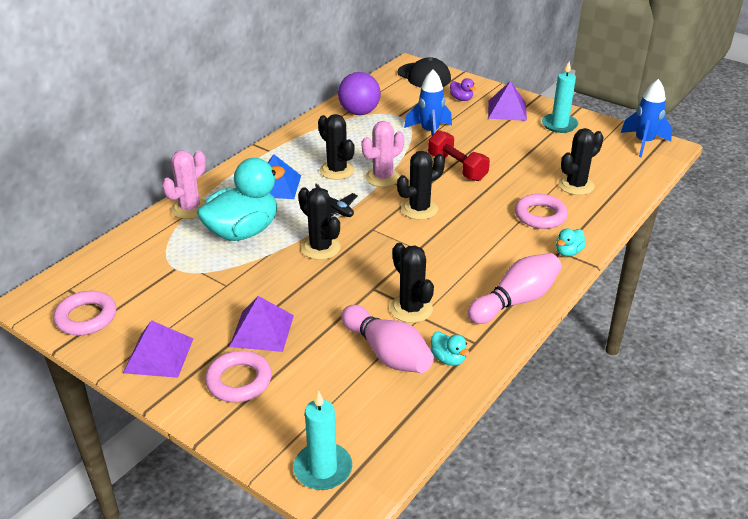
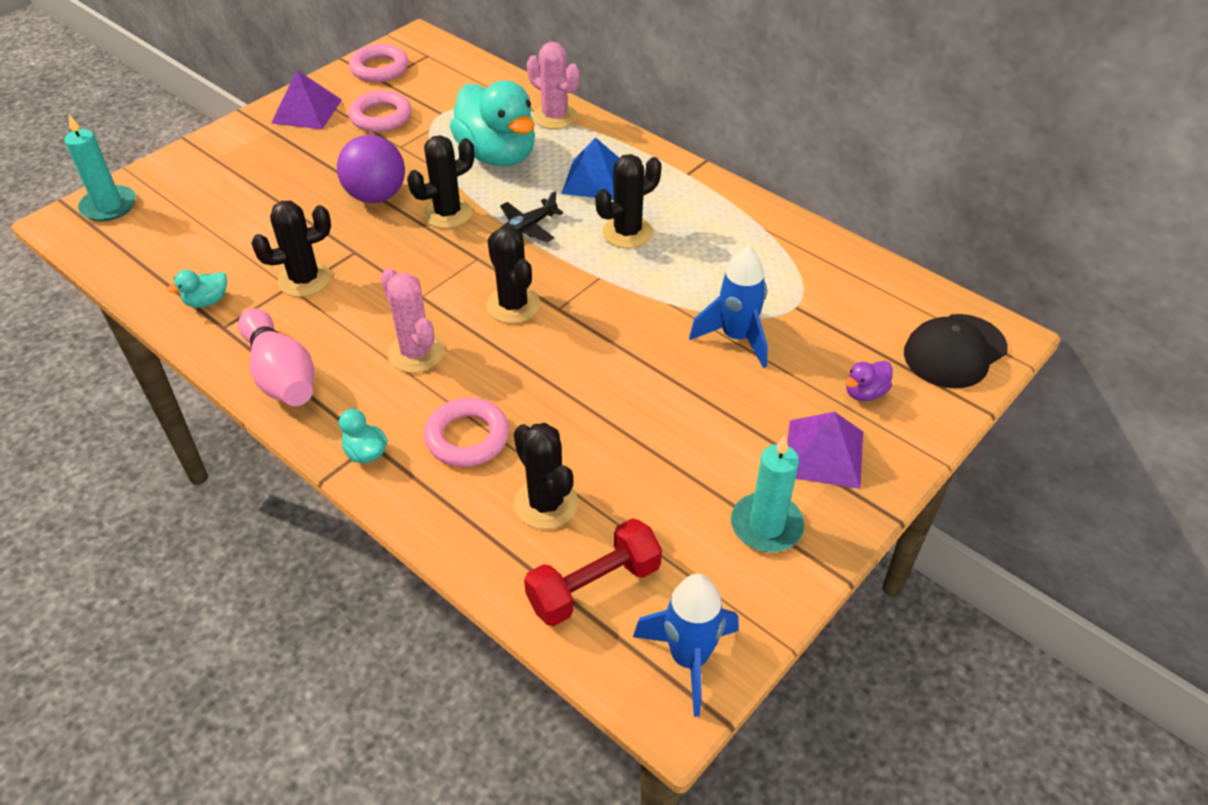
camera: 95 degrees right, 10 degrees up
pink ring [205,351,272,402] -> pink ring moved to [349,90,411,132]
purple pyramid [229,296,294,352] -> none
purple ball [338,72,381,115] -> purple ball moved to [337,135,405,203]
pink bowling pin [341,305,434,373] -> none
pink cactus [362,121,404,187] -> pink cactus moved to [381,268,444,373]
red dumbbell [428,130,490,181] -> red dumbbell moved to [524,518,662,626]

